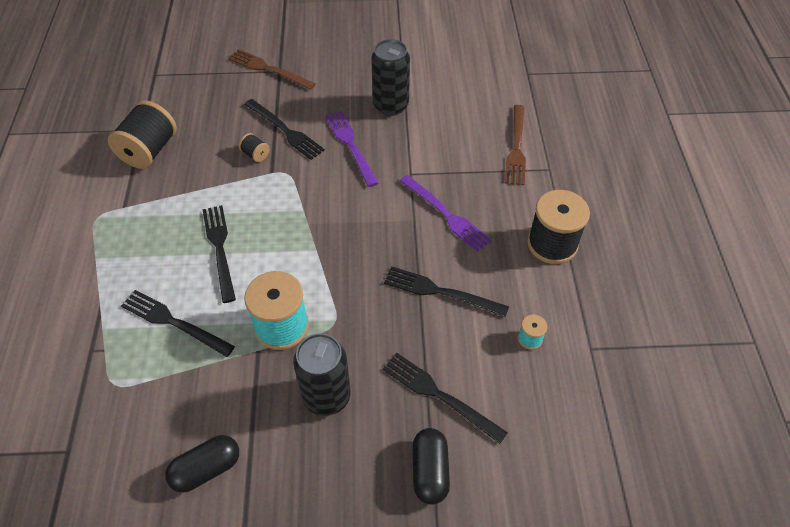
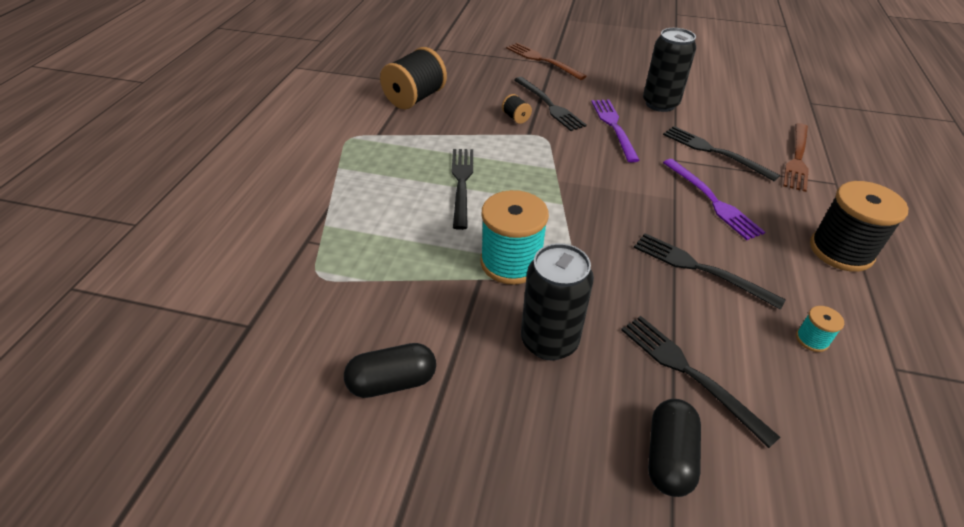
camera: 15 degrees right, 10 degrees down
black fork [121,290,235,357] -> black fork moved to [663,126,780,181]

